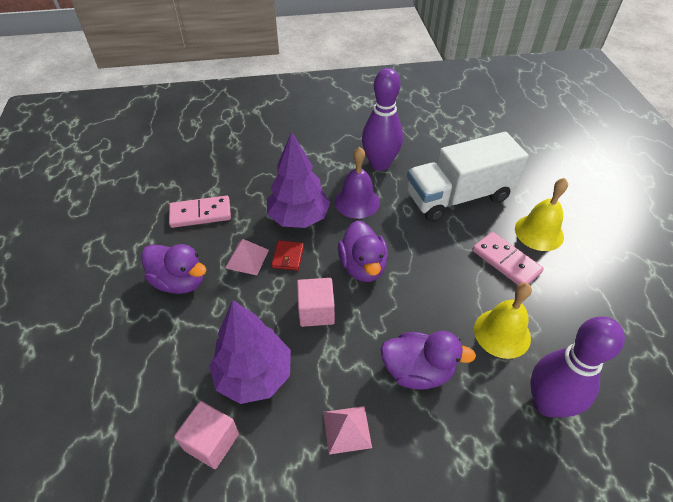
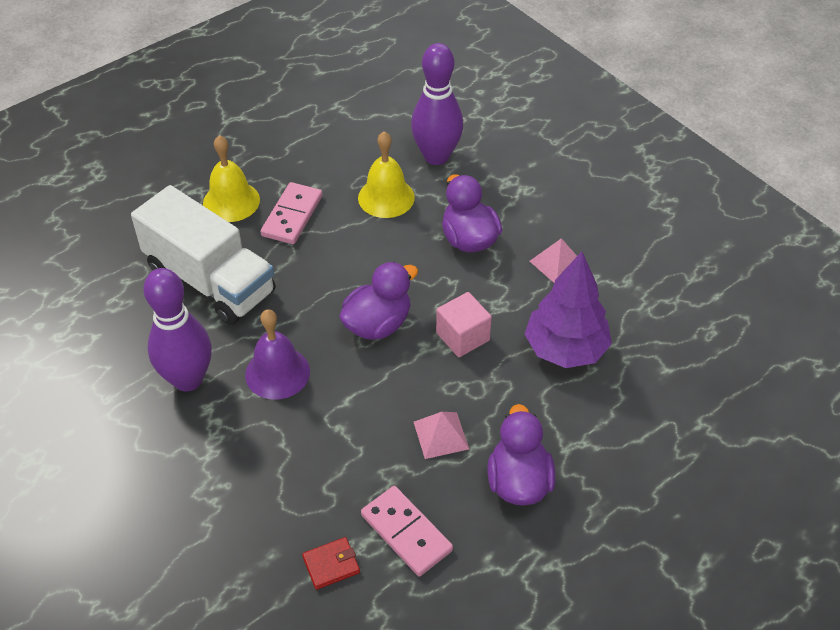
camera: 120 degrees left, 0 degrees up
pink cube [174,401,239,469] -> none
purple tree [267,132,330,228] -> none
red wallet [272,240,304,270] -> red wallet moved to [302,537,360,590]

